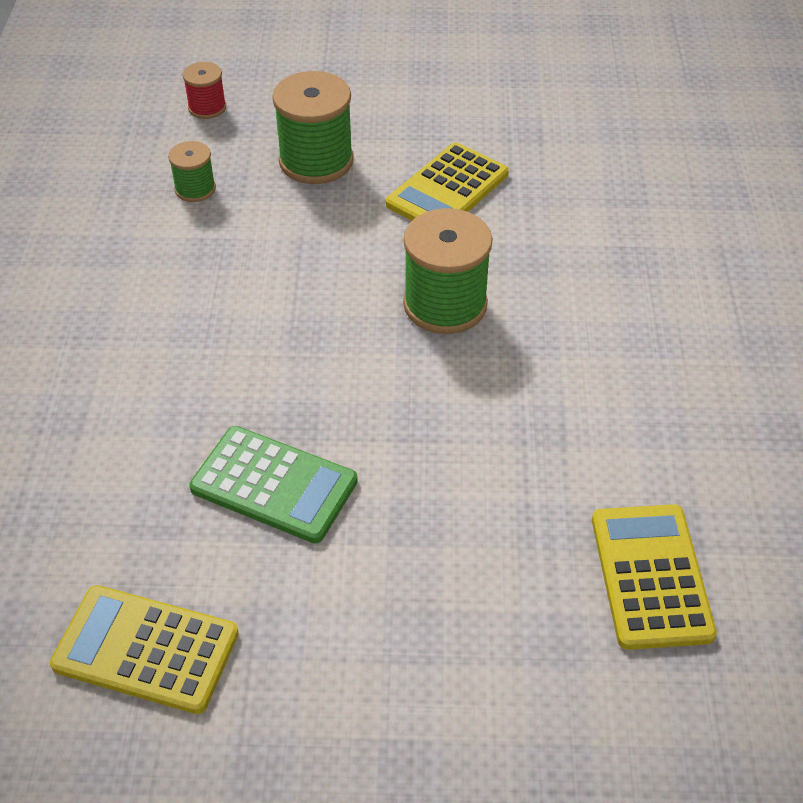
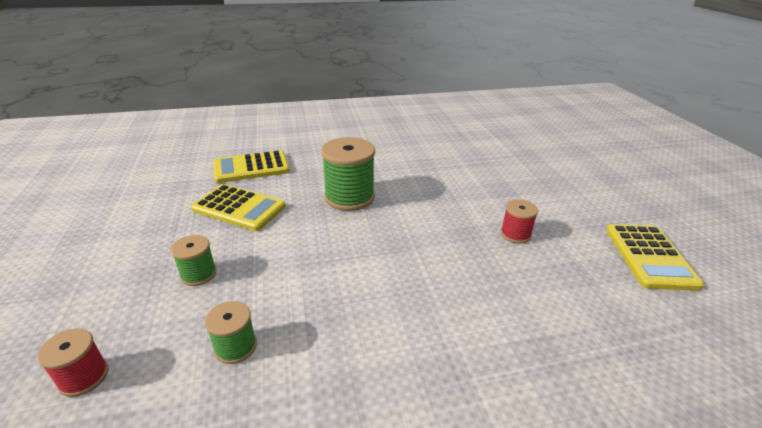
camera: 105 degrees left, 15 degrees down
green calculator [189,426,358,543] -> red spool [501,199,538,243]
green spool [272,71,354,184] -> green spool [171,235,217,286], size x0.54
yellow calculator [592,504,717,650] -> yellow calculator moved to [214,150,290,183]

